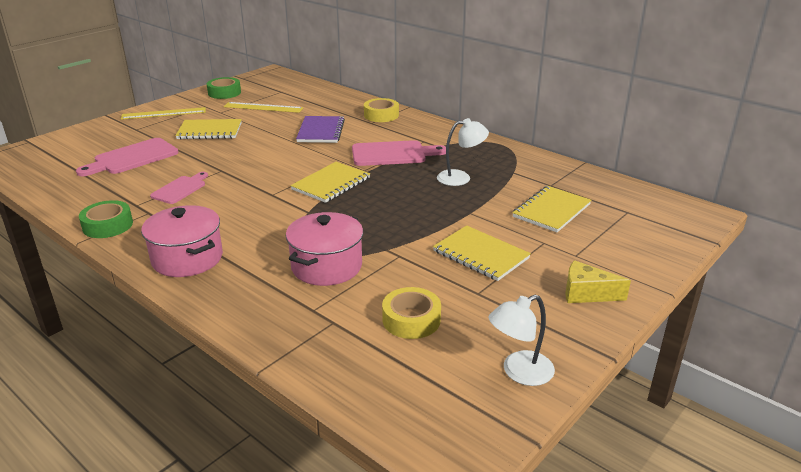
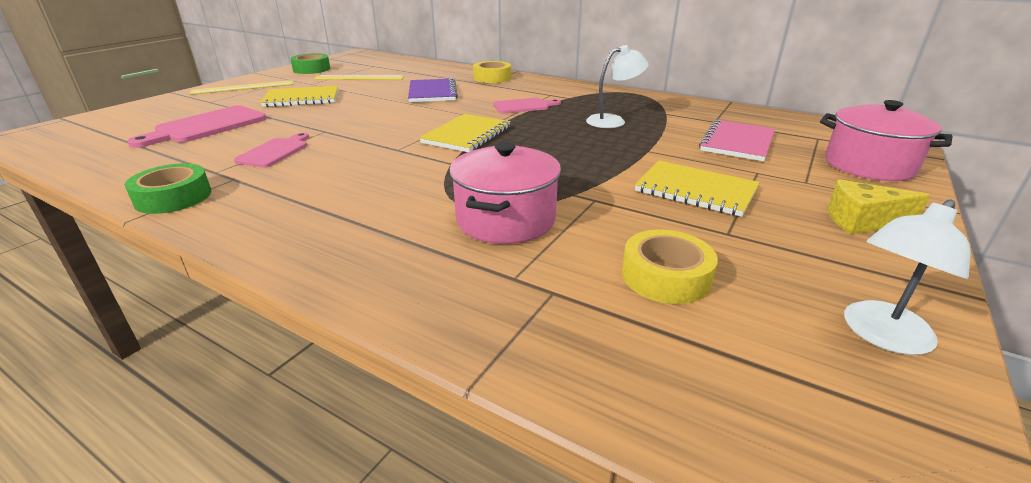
camera: 10 degrees left, 0 degrees up
pink pot [141,205,223,277] -> pink pot moved to [820,100,952,181]
pink cutting board [352,140,446,166] -> pink cutting board [493,98,561,113], size x0.63
yellow notebook [512,186,591,232] -> pink notebook [699,120,775,161]

